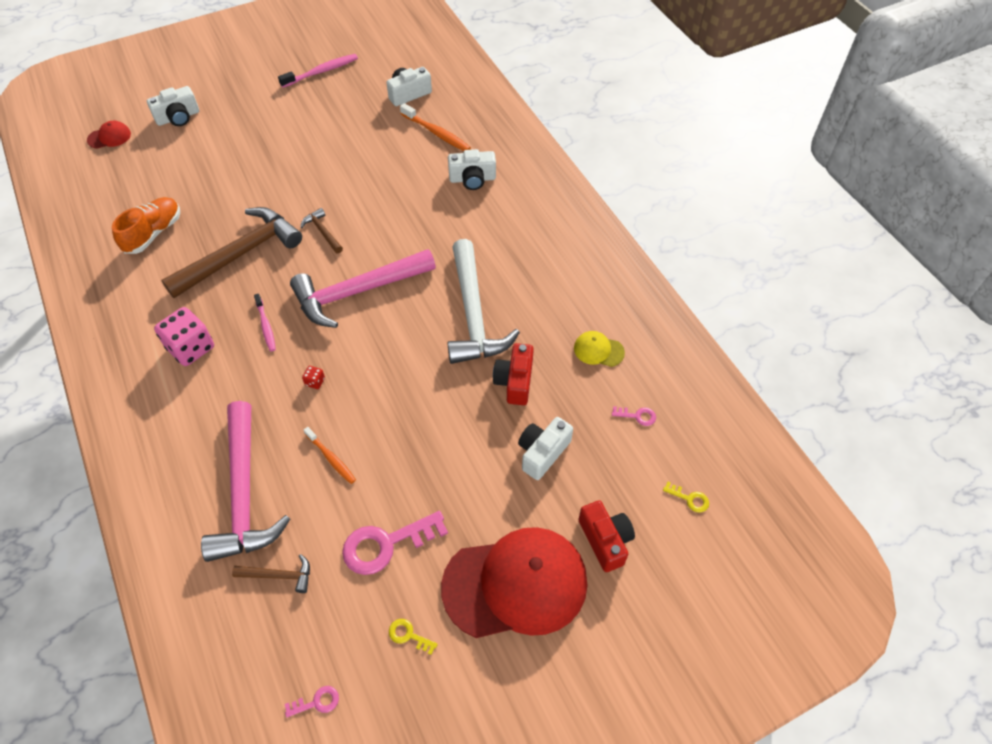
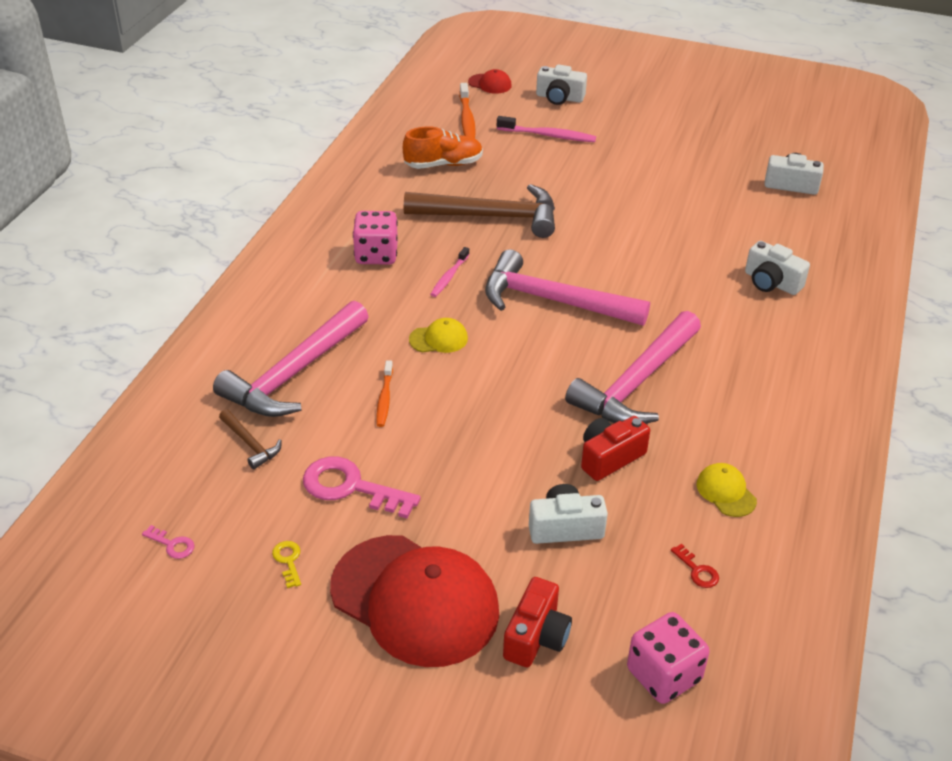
camera: 45 degrees right, 15 degrees down
pink toothbrush [278,54,358,88] -> pink toothbrush moved to [497,116,596,142]
brown hammer [300,208,343,254] -> none
red dice [302,366,325,389] -> yellow cap [409,318,468,353]
orange toothbrush [400,103,471,151] -> orange toothbrush moved to [459,83,476,138]
white hammer [447,239,520,364] -> pink hammer [565,311,701,424]
pink key [612,406,656,426] -> red key [671,543,719,588]
yellow key [663,482,709,513] -> pink dice [627,612,710,704]

